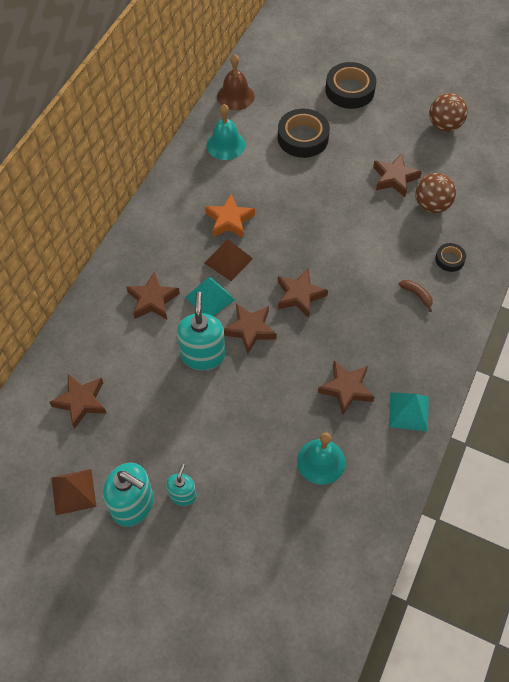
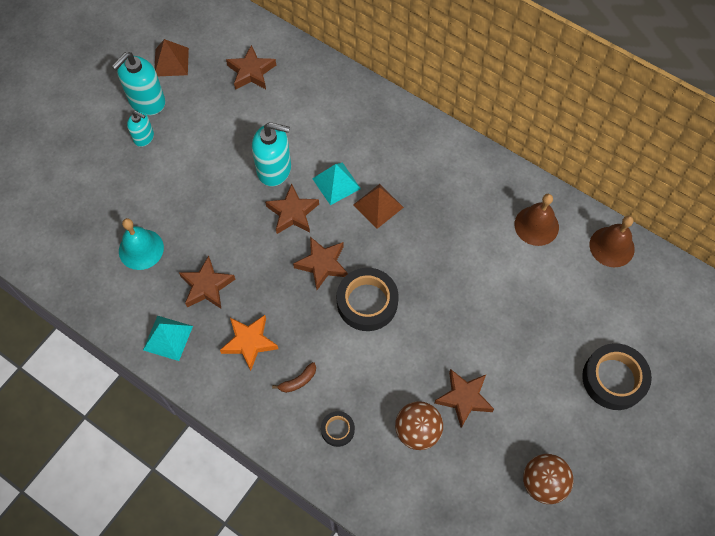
camera: 100 degrees right, 5 degrees up
brown star [127,272,180,320] -> none
orange star [205,194,255,238] -> orange star moved to [220,315,278,371]
turquoise bell [206,104,245,160] -> brown bell [514,194,559,246]
black tape [278,109,330,158] -> black tape moved to [337,268,399,331]

